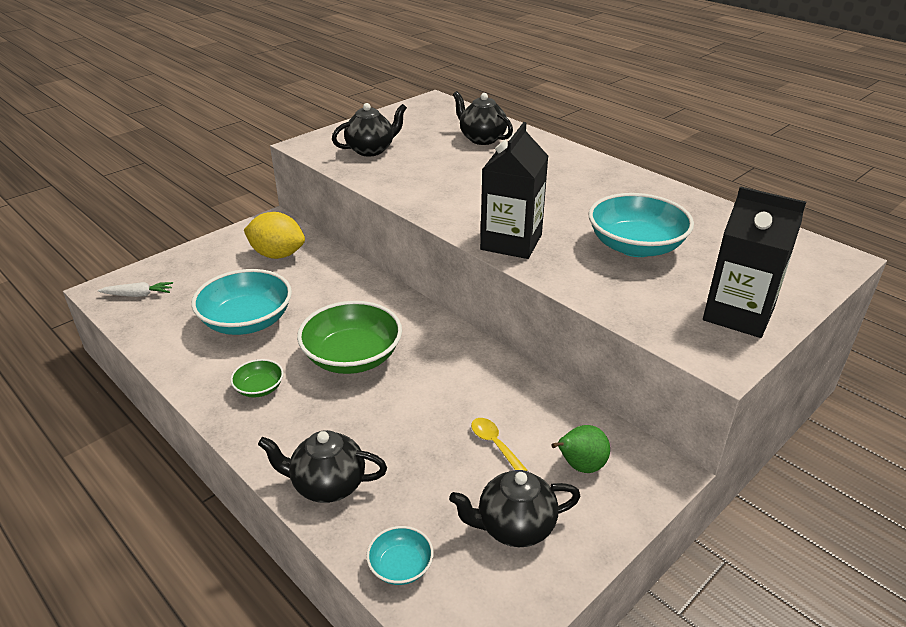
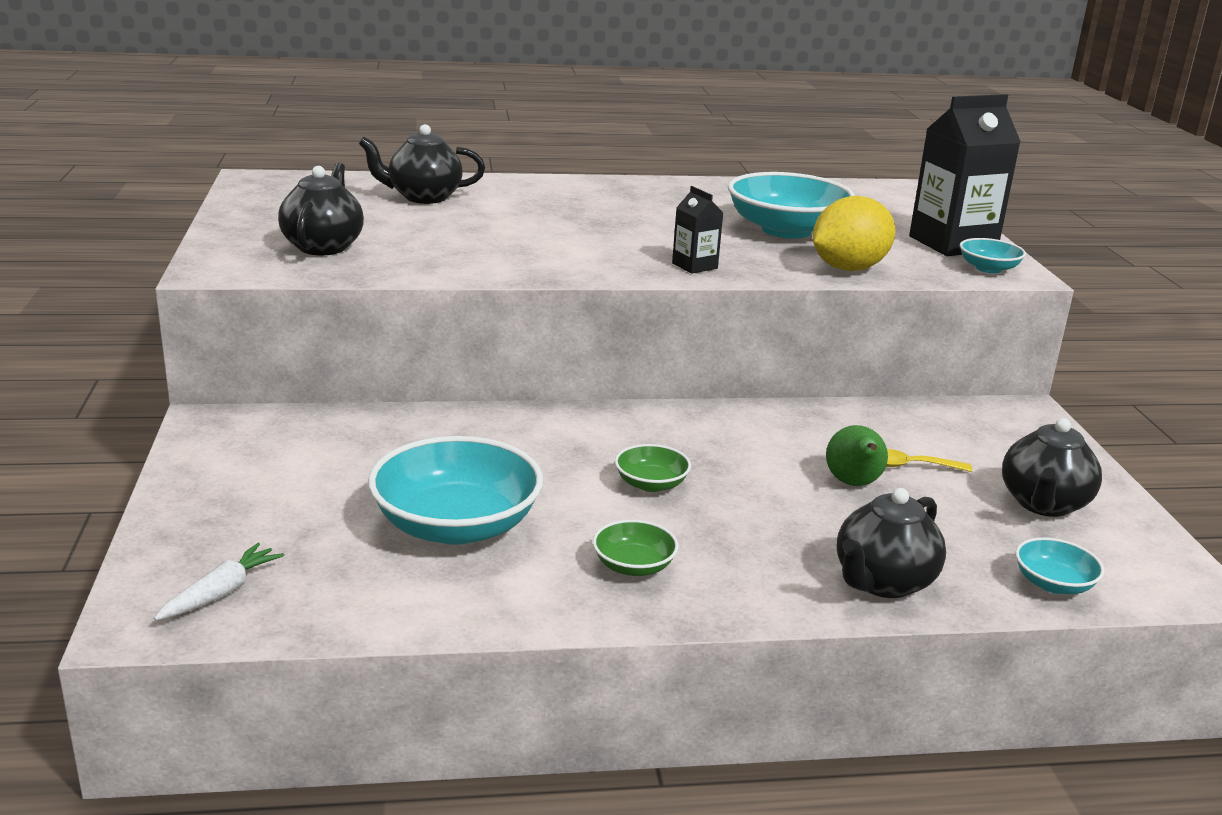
camera: 55 degrees left, 10 degrees down
yellow lemon [244,212,305,259] -> yellow lemon moved to [813,196,896,271]
green bowl [297,301,402,374] -> green bowl [615,444,691,492], size x0.48
black carton [480,122,548,259] -> black carton [672,186,723,274], size x0.49
green pear [551,425,610,473] -> green pear moved to [826,425,888,486]
none -> turquoise bowl [960,238,1026,273]

